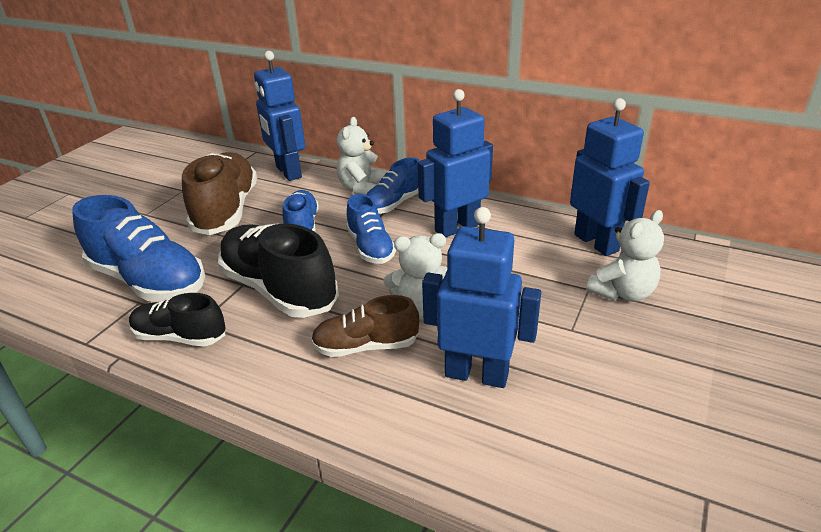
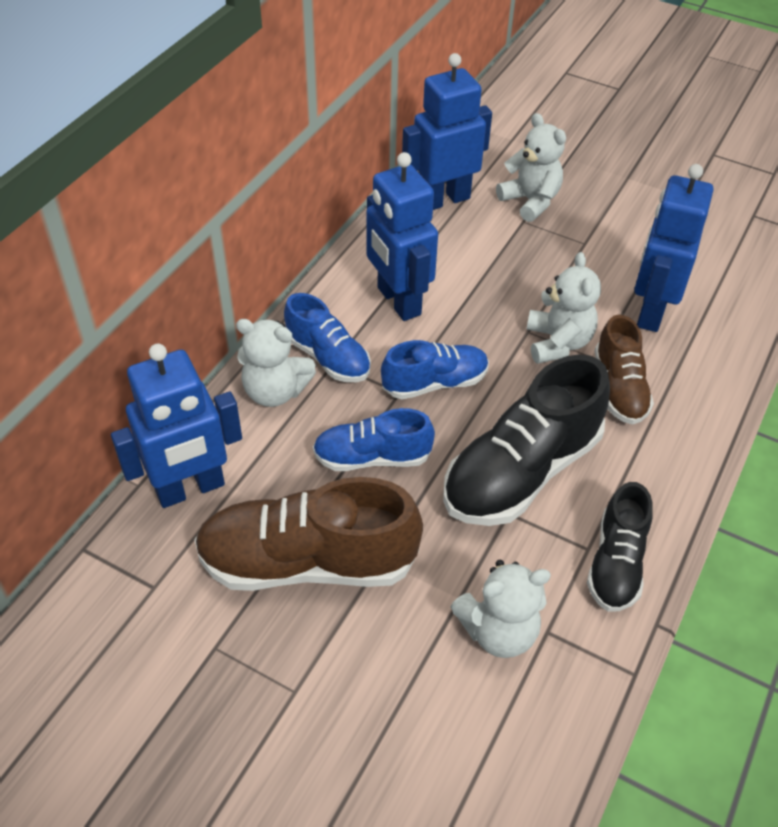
camera: 90 degrees left, 15 degrees up
blue shoe [72,195,205,302] -> white teddy bear [451,560,551,658]

